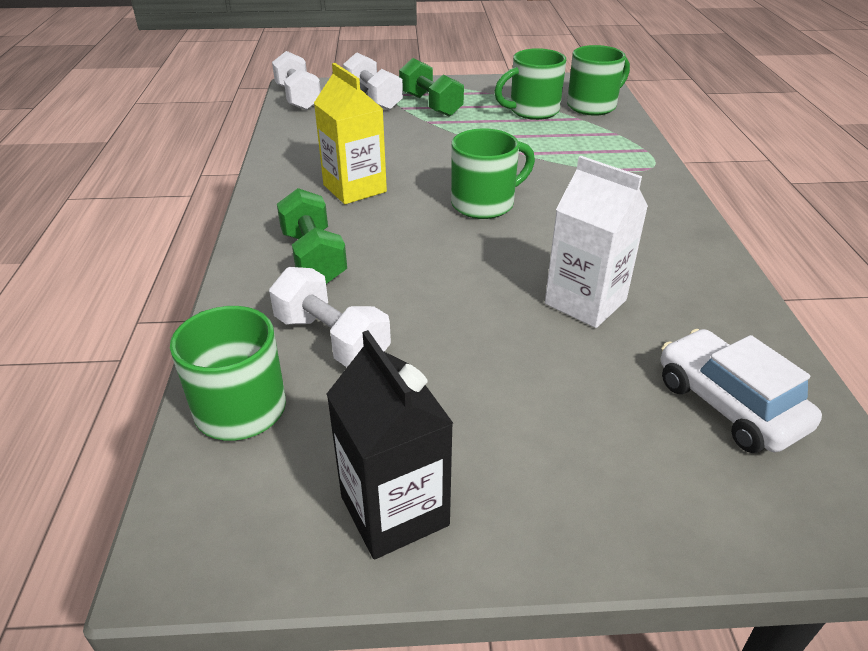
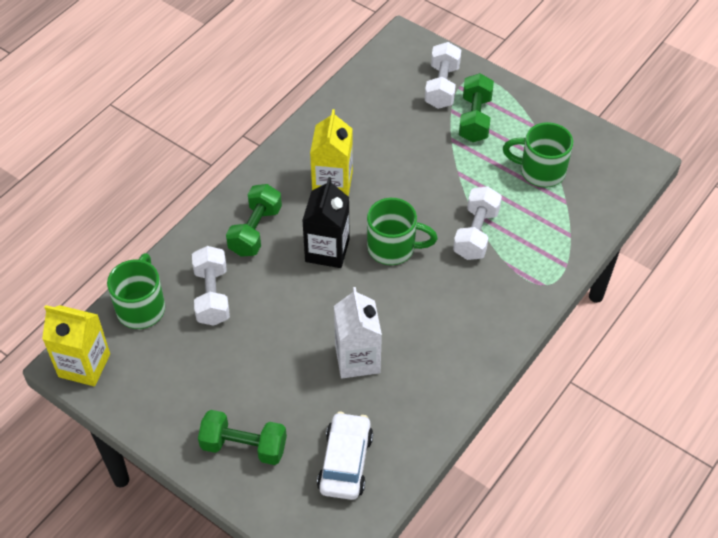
camera: 40 degrees right, 15 degrees up
white dumbbell [272,51,321,110] -> white dumbbell moved to [453,186,502,260]
black carton [326,330,453,559] -> black carton moved to [302,177,350,268]
green mug [567,45,630,116] -> none
none -> yellow carton [42,305,110,386]
none -> green dumbbell [198,410,287,465]

